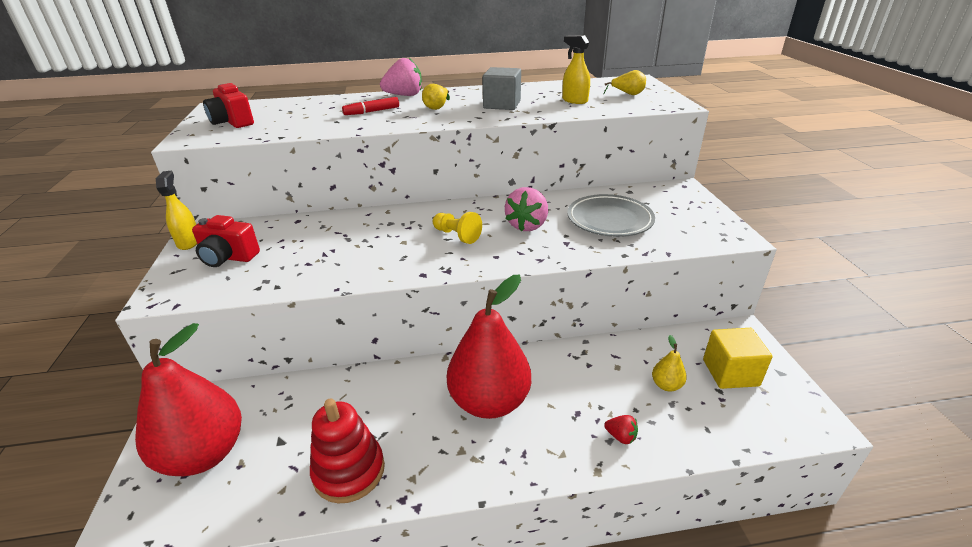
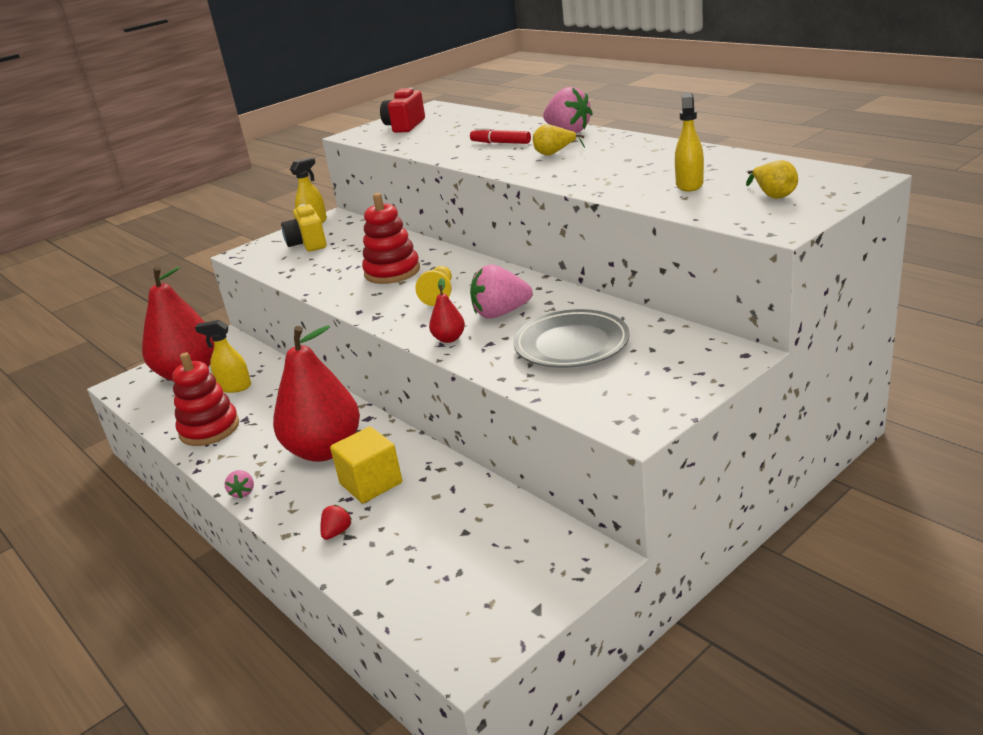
camera: 60 degrees right, 5 degrees down
red camera [192,215,260,267] -> yellow camera [281,204,326,252]
grey cube [482,67,521,110] -> none
red strawberry [604,415,638,444] -> red strawberry turned 150 degrees counterclockwise [320,505,352,540]
yellow pear [652,335,687,392] -> none
yellow cube [703,328,773,389] -> yellow cube moved to [330,427,402,503]
none -> yellow spray bottle [195,320,251,393]
none -> pink strawberry [225,470,254,499]
none -> red stacking toy [362,193,420,284]
none -> red pear [429,278,465,343]

